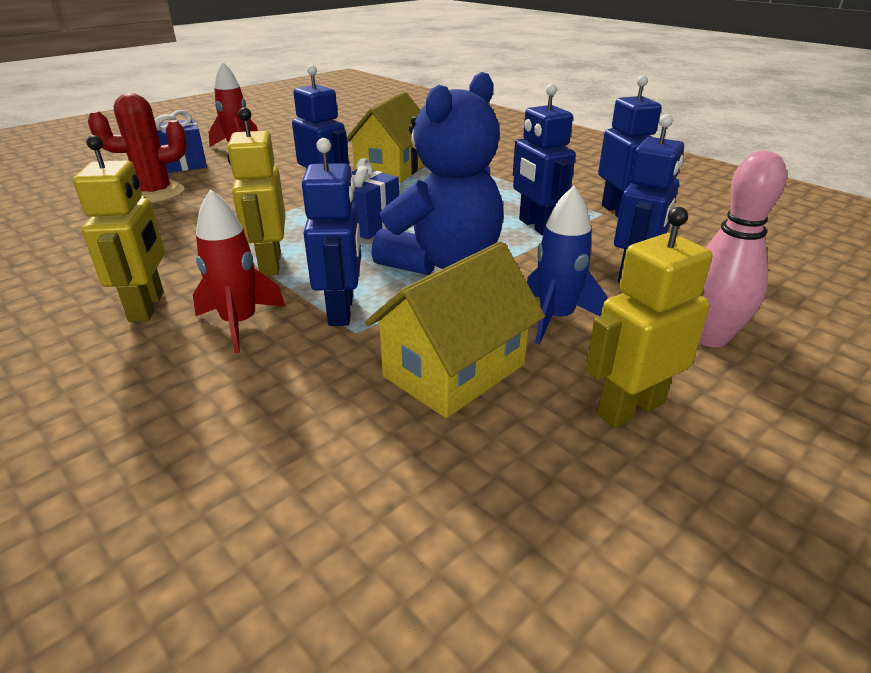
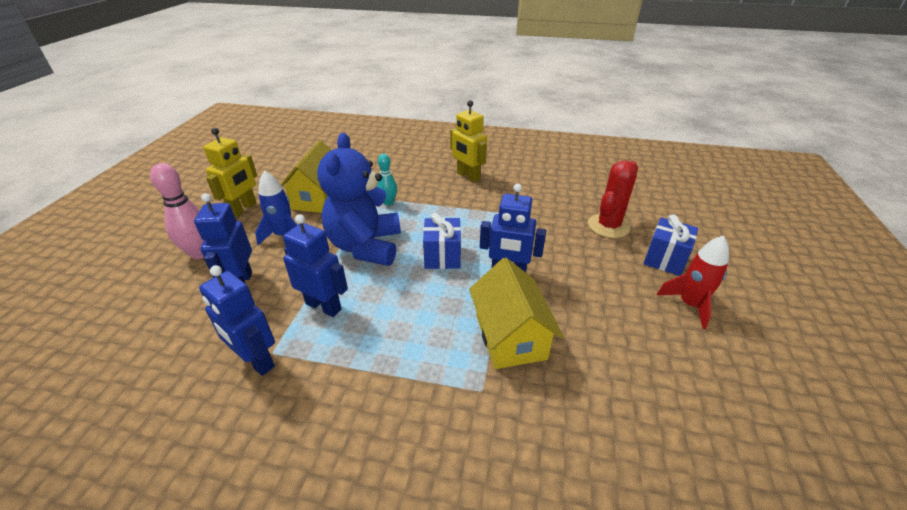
camera: 145 degrees right, 5 degrees up
red rocket [193,189,286,353] -> none
yellow robot [227,107,285,276] -> none
blue robot [302,138,361,326] -> turquoise bowling pin [377,154,397,206]

